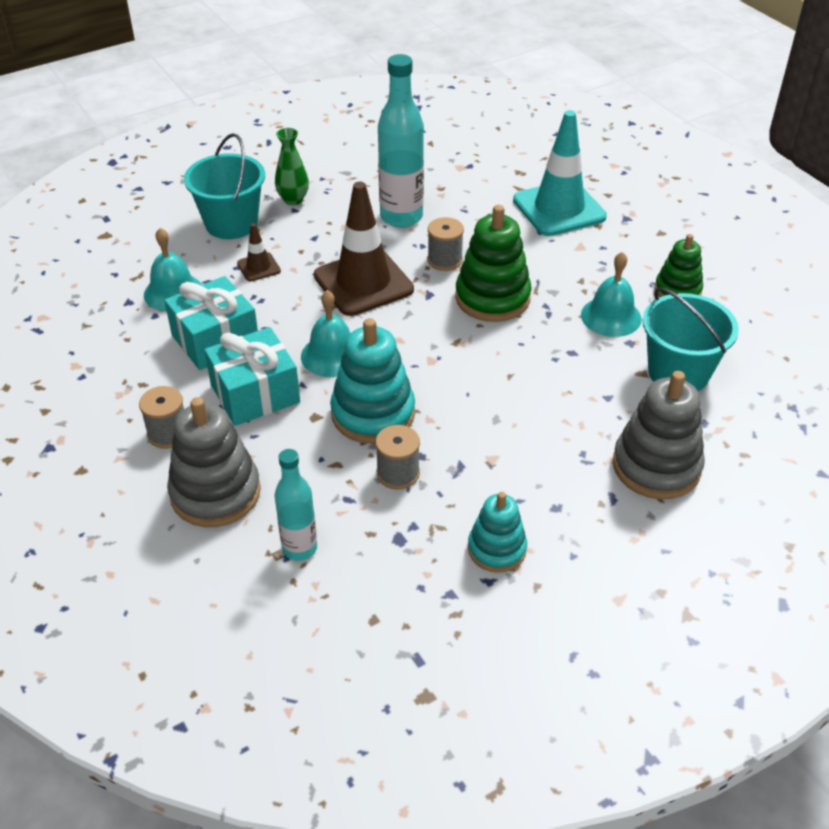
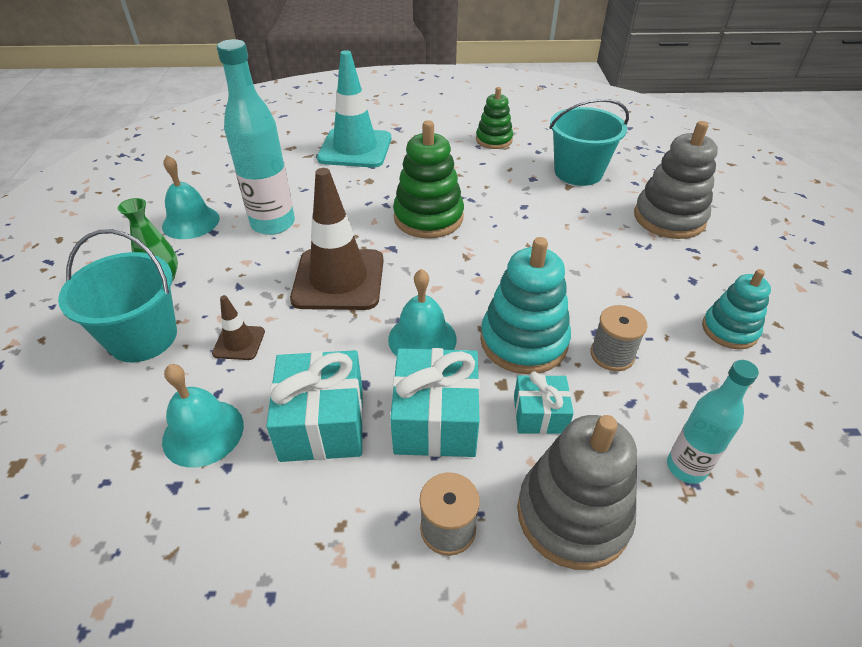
camera: 60 degrees left, 0 degrees up
grey spool [427,217,464,271] -> none
turquoise bell [581,252,642,337] -> turquoise bell moved to [162,155,220,239]
none -> turquoise gift [514,371,574,434]

